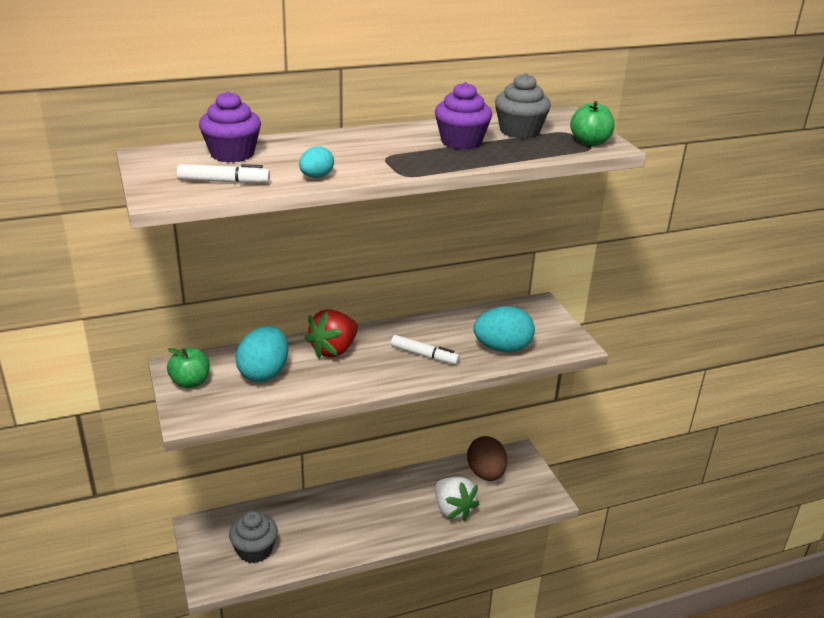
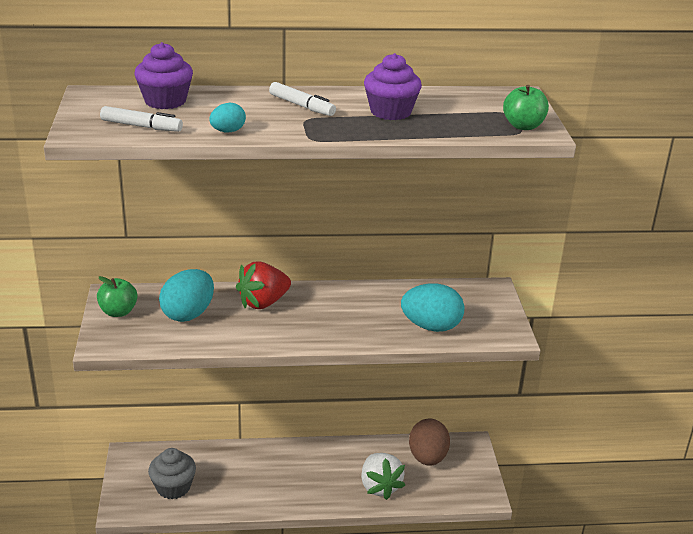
camera: 15 degrees right, 0 degrees up
white marker [391,335,460,364] -> white marker moved to [269,82,336,116]
grey cupcake [495,73,551,139] -> none

